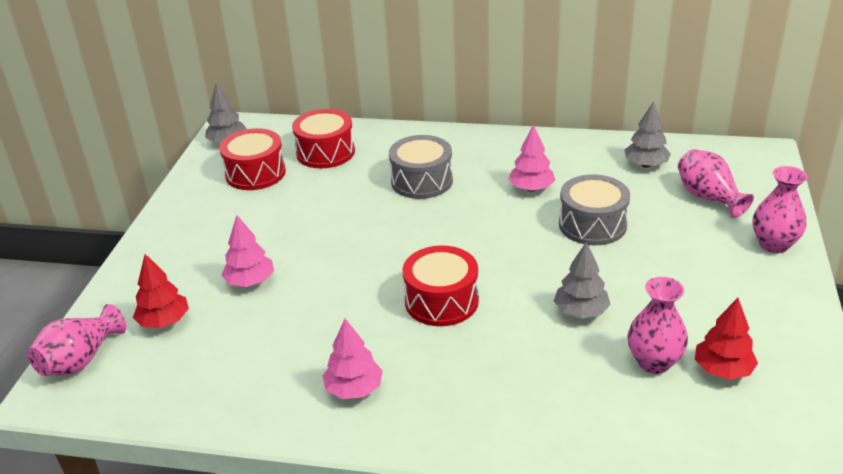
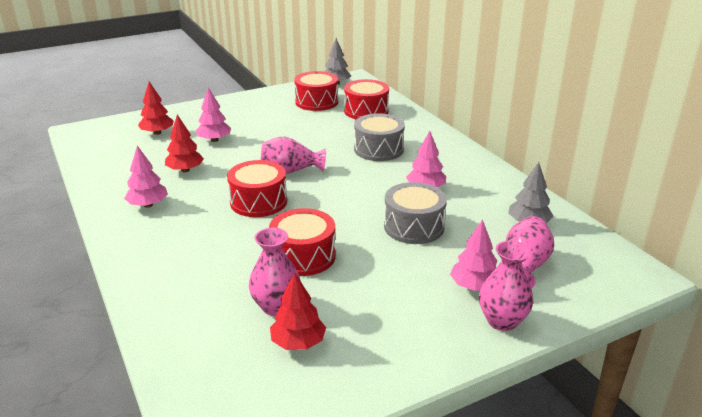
camera: 50 degrees right, 5 degrees down
pink vase [28,304,126,376] -> pink vase moved to [261,137,326,174]
grey tree [554,242,611,319] -> red drum [269,208,336,276]
none -> red tree [165,114,204,172]
none -> pink tree [450,219,497,291]

